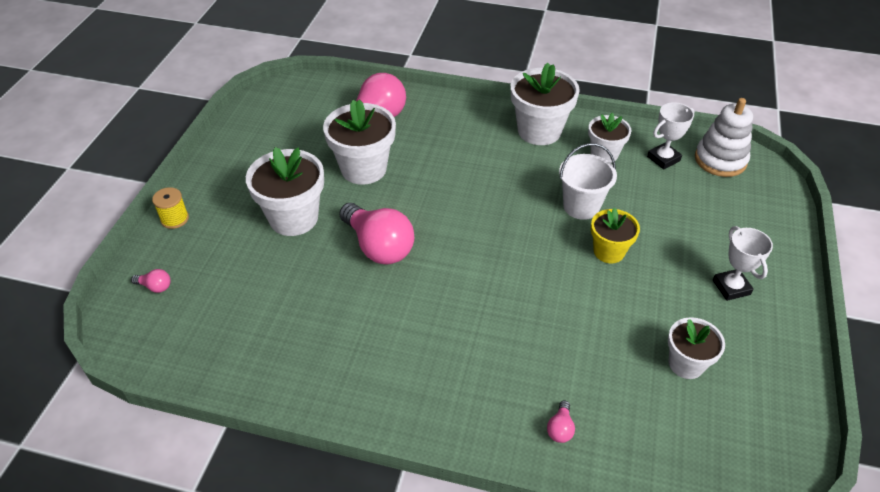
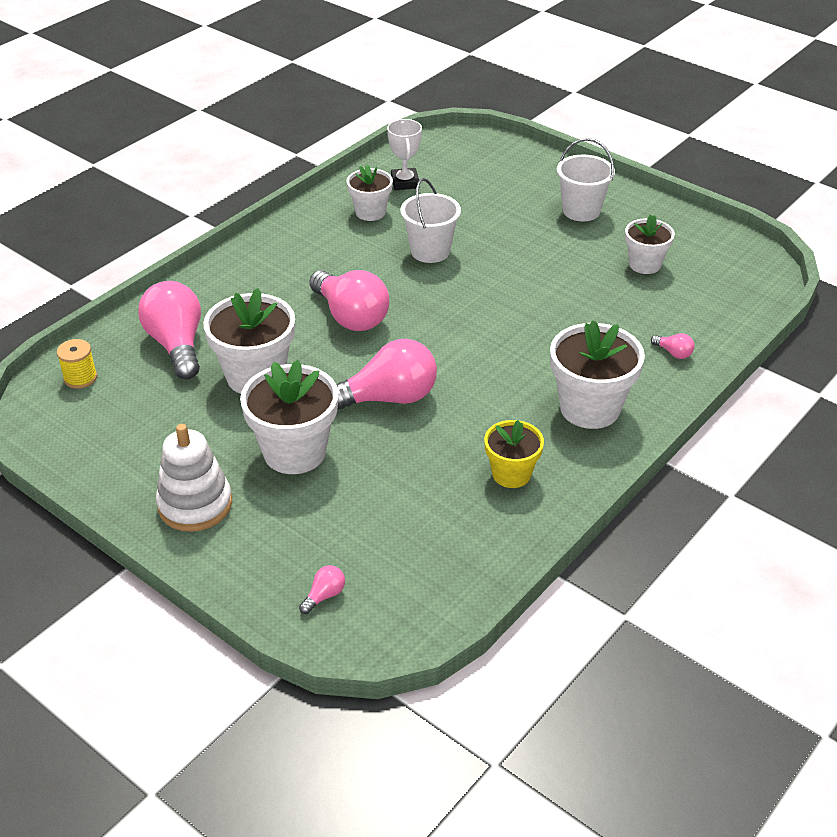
camera: 65 degrees left, 5 degrees down
yellow spool [152,187,189,229] -> yellow spool moved to [57,339,97,389]
white flower pot [511,63,580,145] -> white flower pot moved to [550,320,645,429]
yellow flower pot [591,208,640,263] -> yellow flower pot moved to [484,420,544,488]
white stacking toy [695,98,753,177] -> white stacking toy moved to [156,424,232,532]
white trophy [713,226,773,301] -> white bucket [557,138,615,221]
none -> pink light bulb [309,270,389,331]

